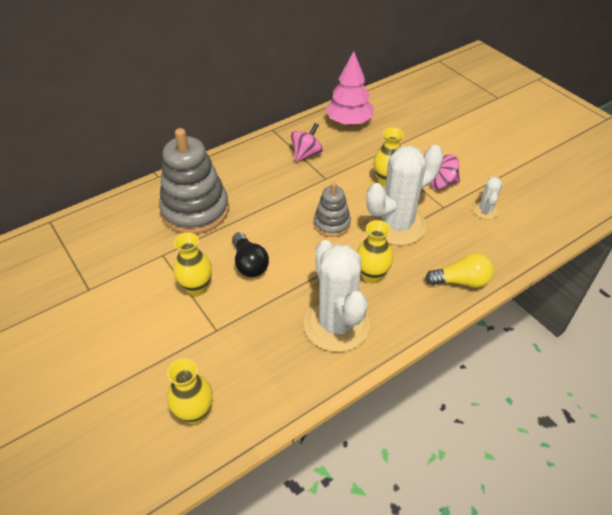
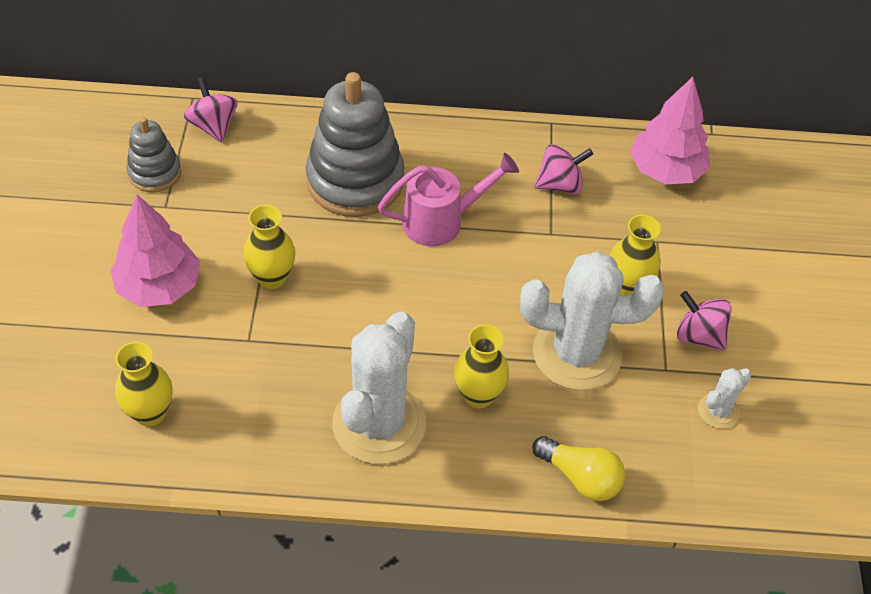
camera: 35 degrees right, 5 degrees up
black light bulb [232,232,269,277] -> none
grey stacking toy [314,182,351,237] -> grey stacking toy moved to [127,117,181,192]
none -> pink tree [110,195,200,307]
none -> pink spinning top [184,77,238,143]
none -> pink watering can [378,153,519,247]

